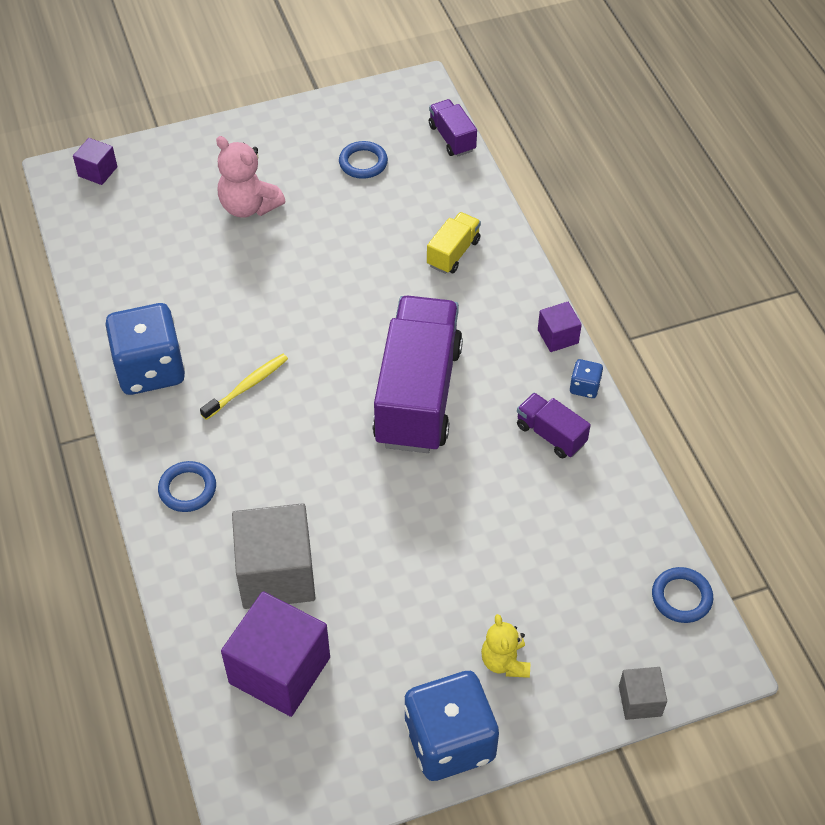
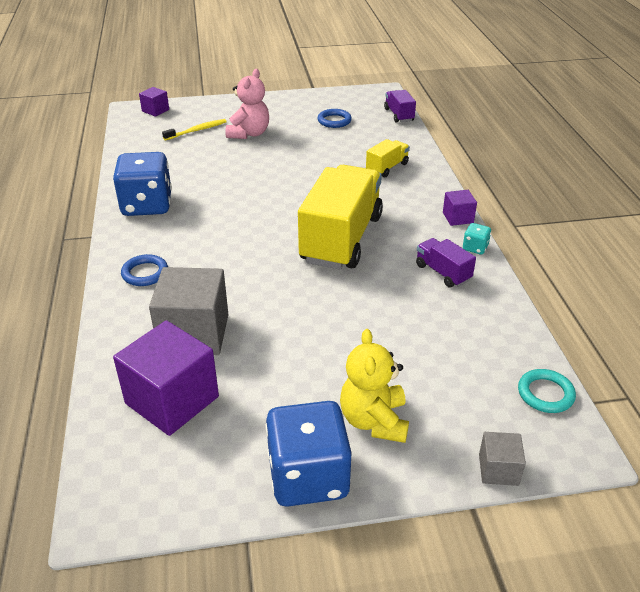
camera: 10 degrees right, 15 degrees down
yellow toothbrush [200,354,288,420] -> yellow toothbrush moved to [162,119,227,140]
pink teddy bear [216,136,285,218] -> pink teddy bear turned 120 degrees counterclockwise [225,69,269,139]
purple truck [372,296,463,453] -> yellow truck [298,165,383,270]
yellow teddy bear [481,614,530,678] -> yellow teddy bear [340,329,409,443], size x1.52
blue dice [570,359,603,398] -> turquoise dice [463,223,491,254]
blue ring [652,567,713,623] -> turquoise ring [518,369,576,413]

